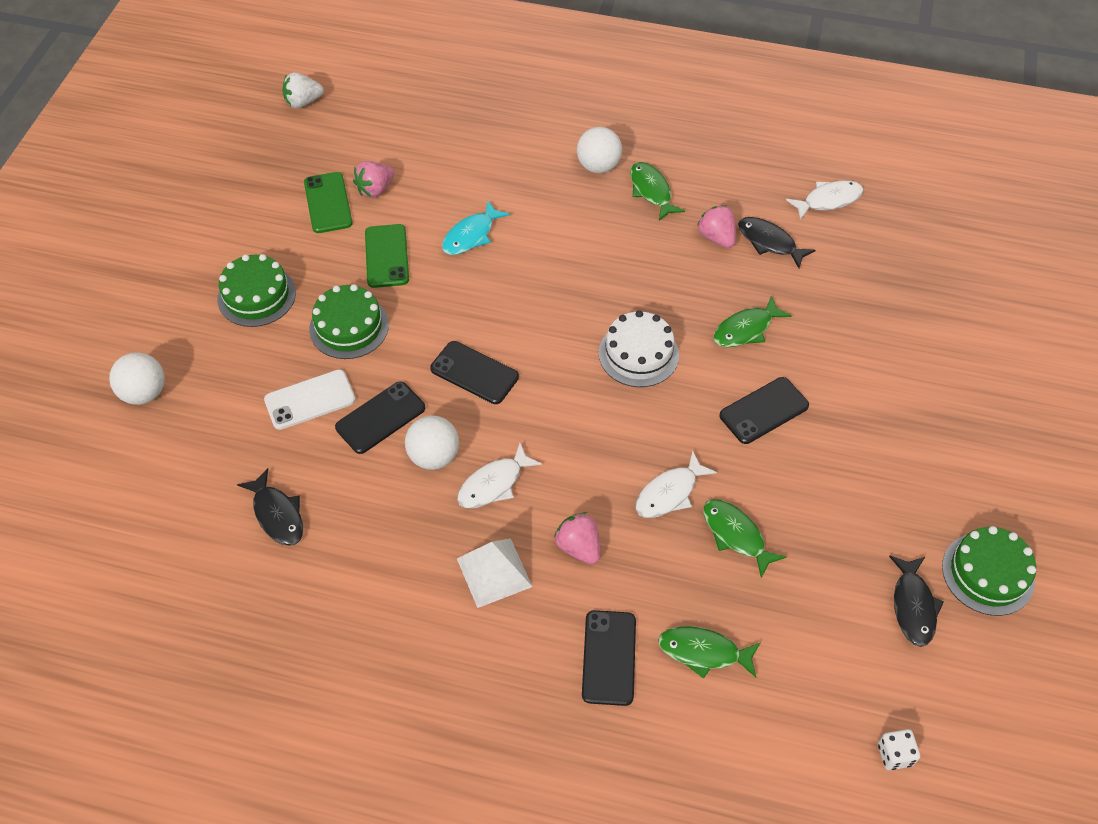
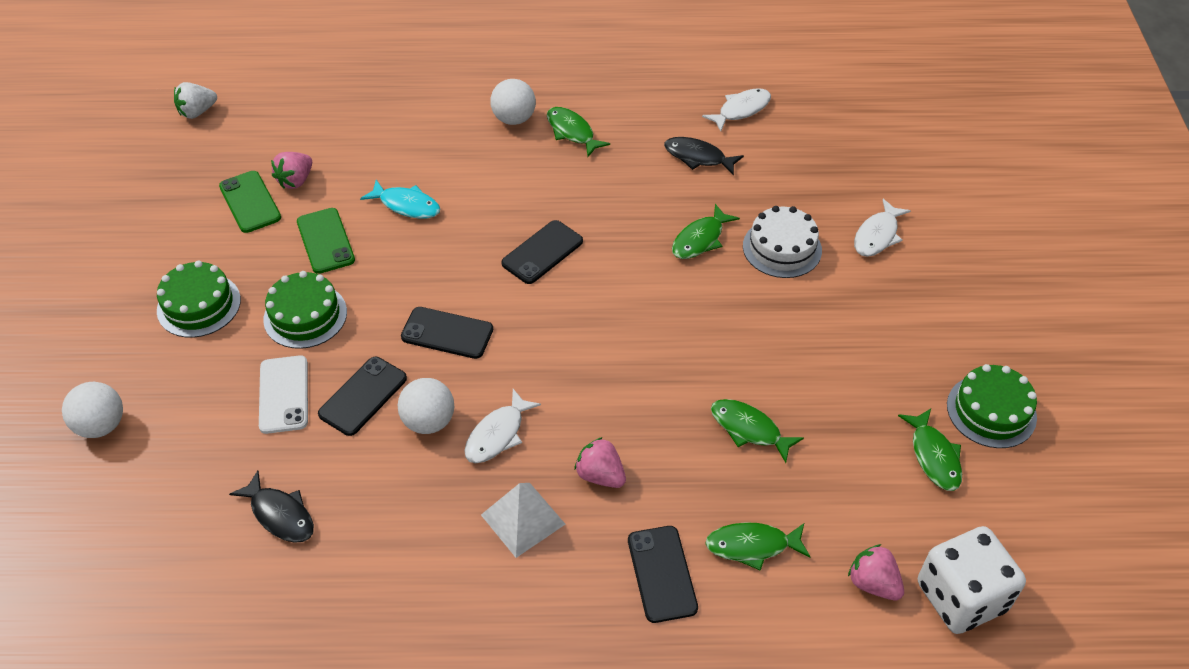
camera: 15 degrees left, 5 degrees down
white phone [264,369,356,430] -> white phone turned 60 degrees counterclockwise [259,355,308,434]
turquoise fish [442,201,510,255] -> turquoise fish turned 90 degrees counterclockwise [360,180,440,219]
white cake [599,310,679,387] -> white cake moved to [743,206,822,278]
white fish [635,451,717,518] -> white fish moved to [854,199,911,257]
pink strawberry [697,205,736,248] -> pink strawberry moved to [848,544,904,600]
black phone [720,377,809,444] -> black phone moved to [501,220,583,284]
white dice [878,729,920,770] -> white dice [918,526,1026,634], size x2.33
black fish [889,555,944,647] -> green fish [898,409,962,491]

